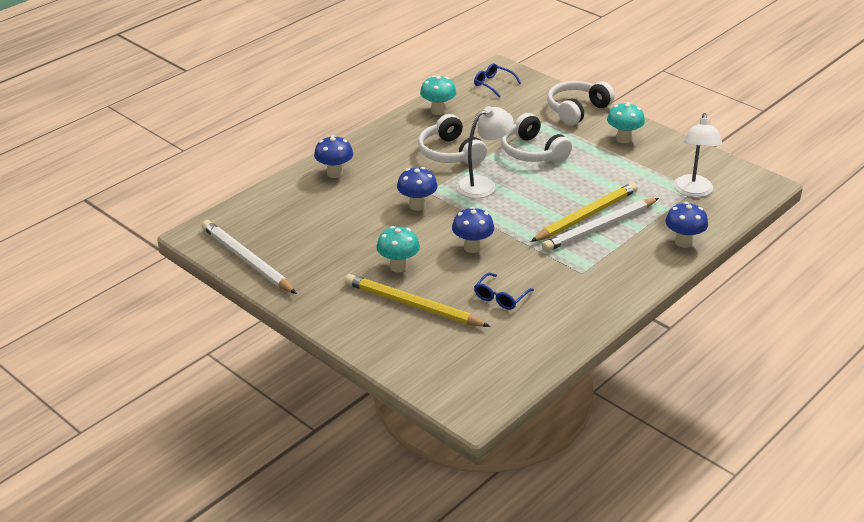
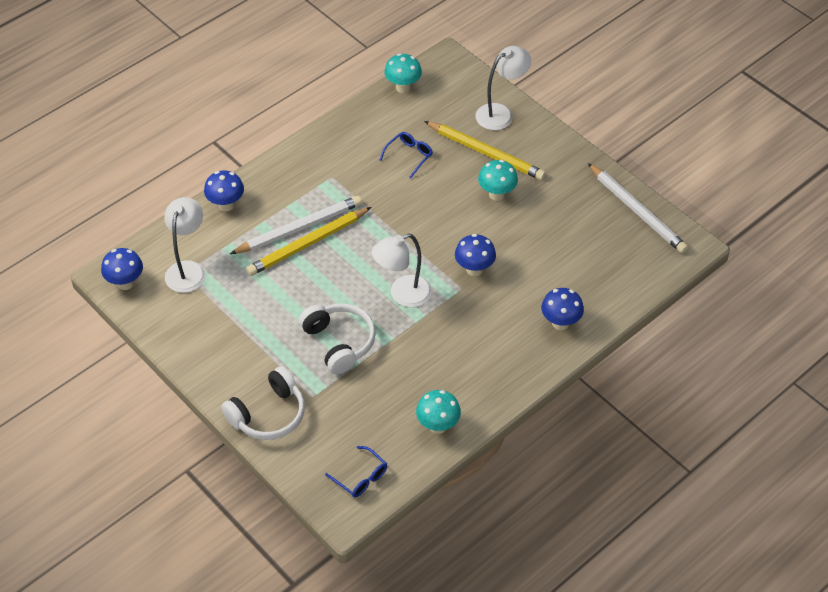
camera: 175 degrees left, 15 degrees up
white headphones [418,114,487,165] -> none
blue mushroom [452,207,494,253] -> blue mushroom moved to [101,248,143,290]
turquoise mushroom [607,102,645,143] -> turquoise mushroom moved to [385,53,422,93]
none -> white lamp [476,46,531,130]

